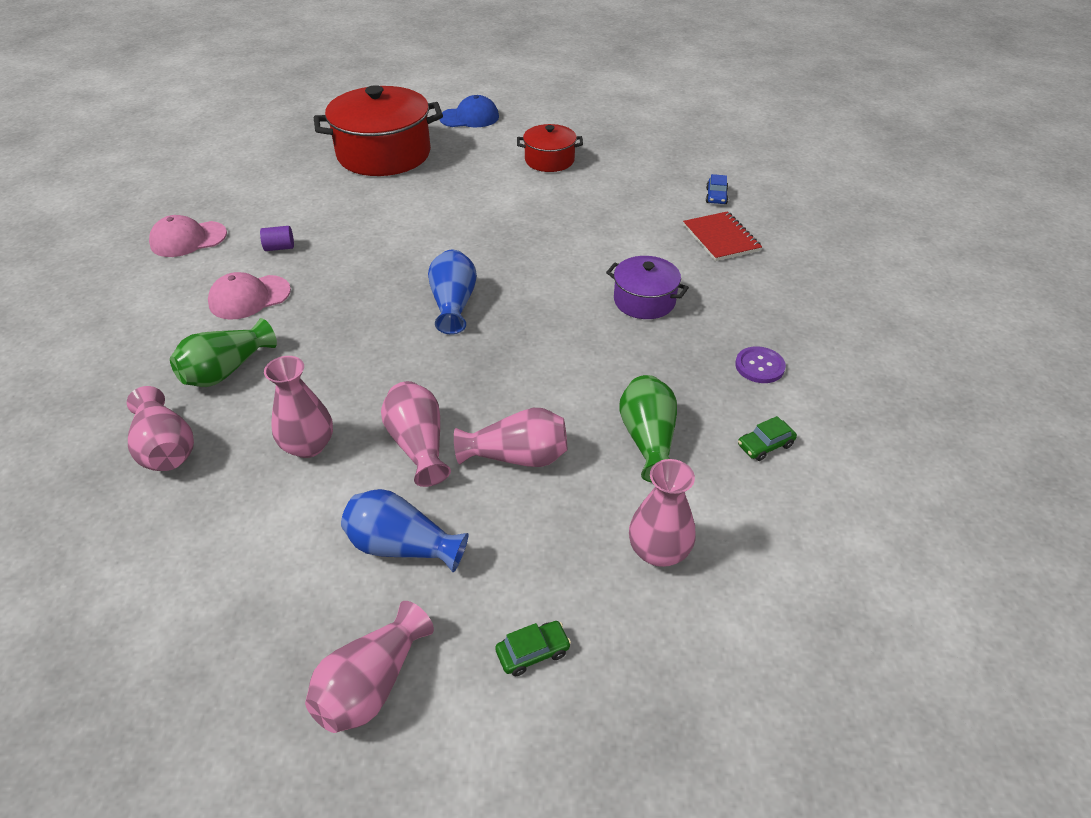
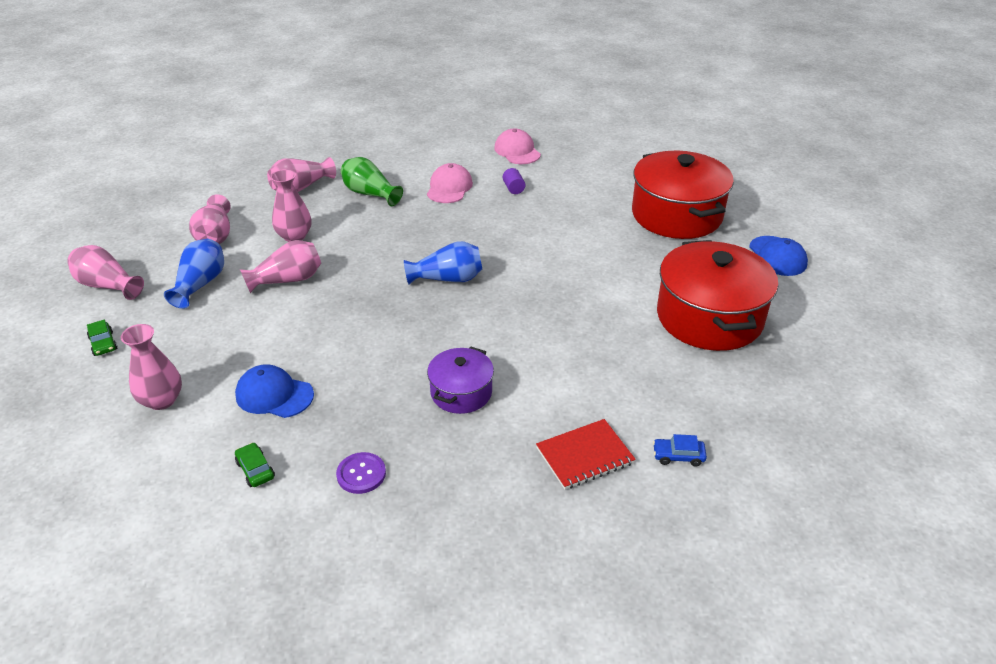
camera: 85 degrees right, 5 degrees down
pink cap [208,272,291,320] -> pink cap turned 45 degrees clockwise [427,163,473,203]
pink vase [454,408,567,467] -> pink vase moved to [189,194,231,244]
red pot [517,124,583,172] -> red pot [657,240,778,351], size x1.90
green vase [619,375,677,482] -> blue cap [235,364,314,418]

